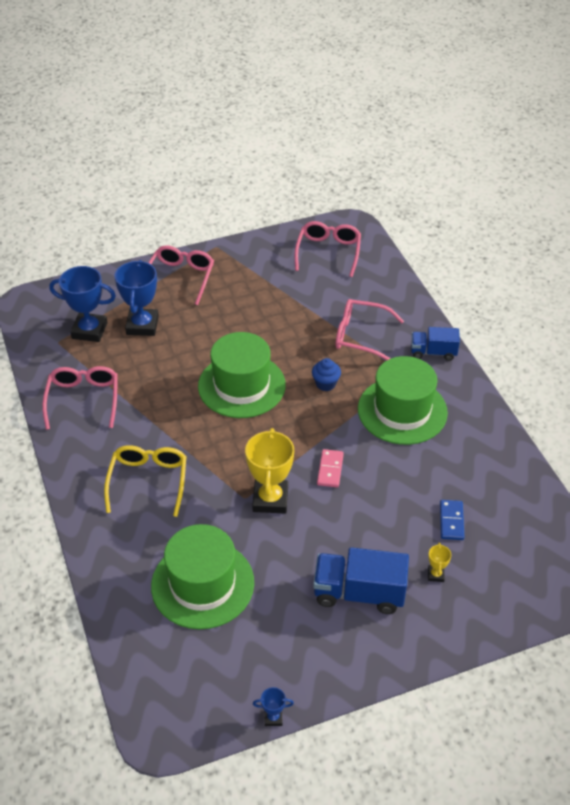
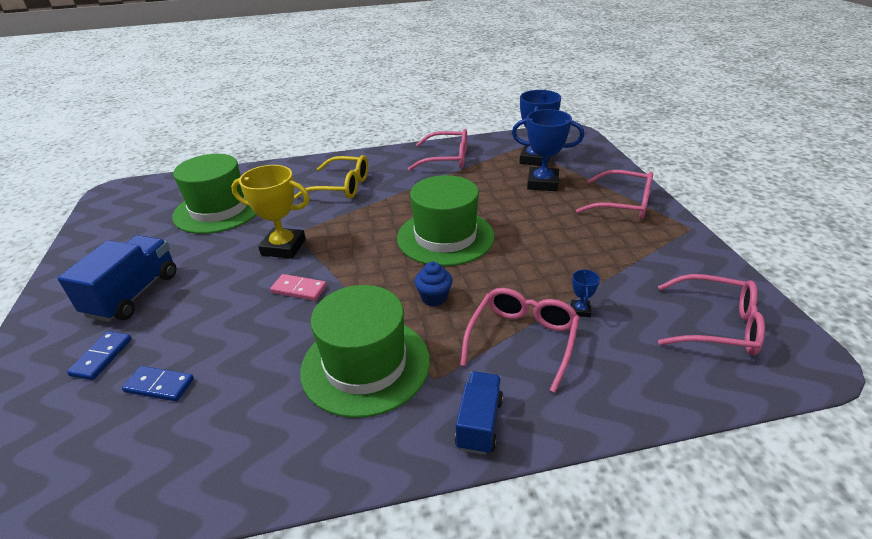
camera: 100 degrees right, 10 degrees down
blue trophy [253,687,294,726] -> blue trophy moved to [571,269,600,317]
yellow trophy [428,543,451,582] -> blue domino [67,331,132,380]

